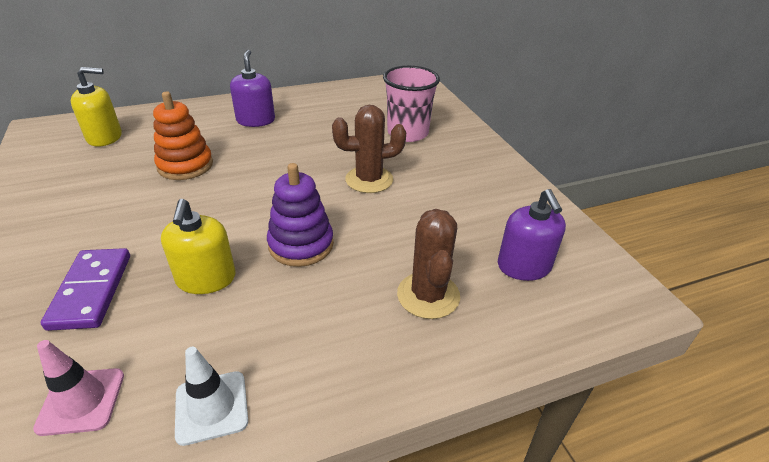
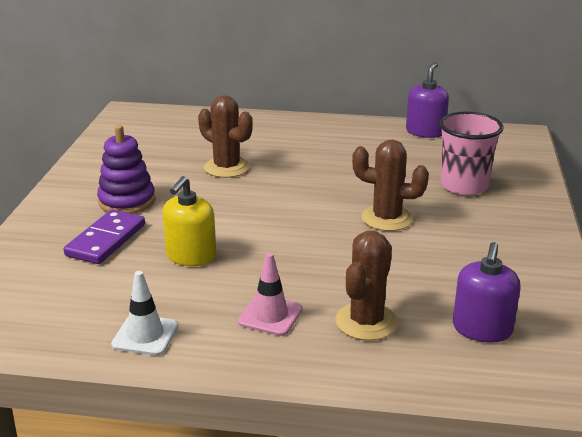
camera: 30 degrees right, 10 degrees down
pink traffic cone [33,340,124,436] -> pink traffic cone moved to [238,253,302,336]
yellow soap dispenser [71,67,122,147] -> none
orange stacking toy [153,91,213,180] -> brown cactus [198,95,253,178]
purple soap dispenser [230,50,275,127] -> purple soap dispenser moved to [406,62,449,138]
purple stacking toy [267,163,334,267] -> purple stacking toy moved to [97,125,155,214]

